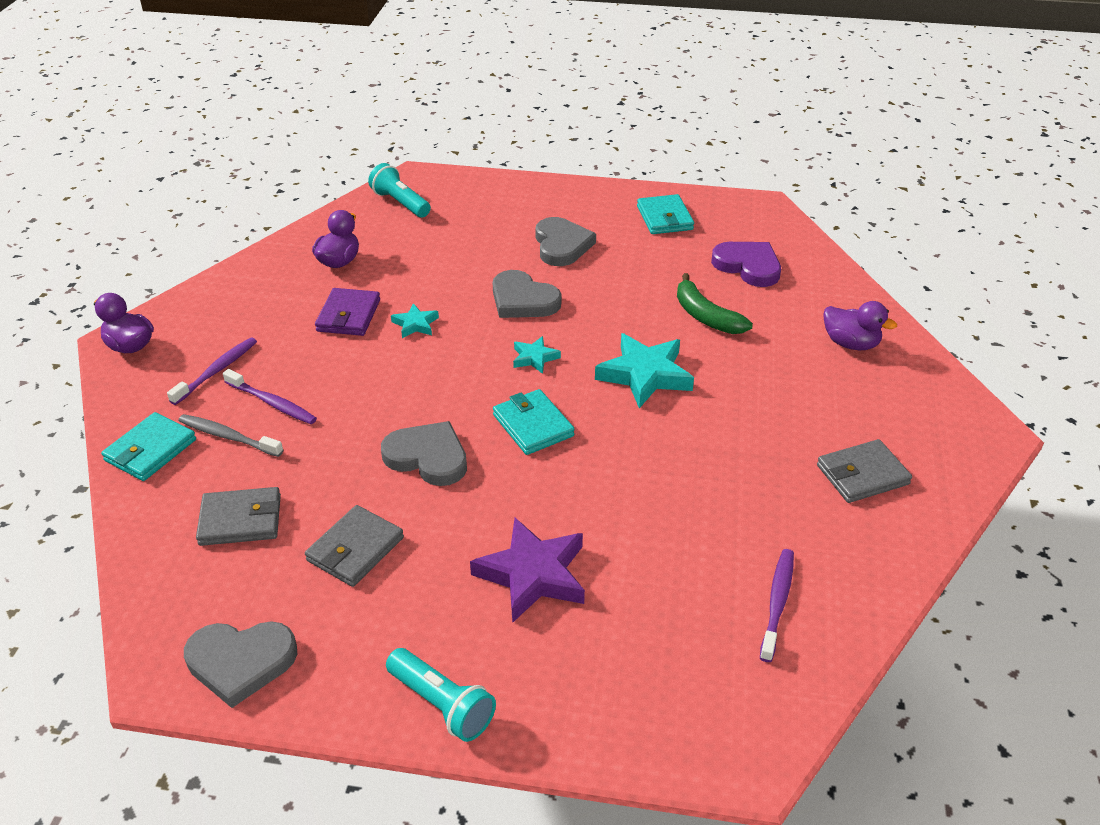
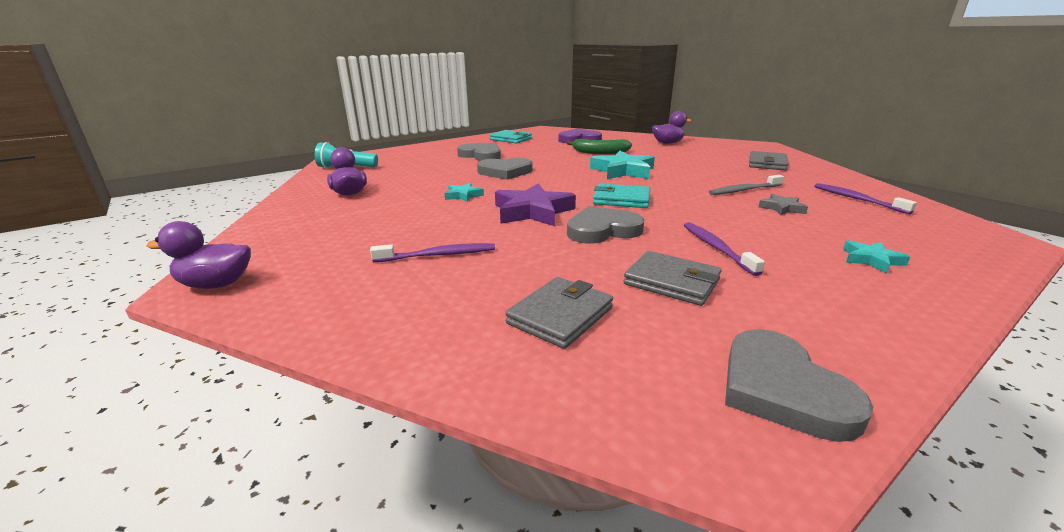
camera: 45 degrees left, 15 degrees down
turquoise wallet [101,412,196,481] -> none
purple toothbrush [167,337,257,405] -> purple toothbrush moved to [684,222,765,276]
grey toothbrush [178,414,283,457] -> grey toothbrush moved to [709,175,784,195]
grey heart [184,621,297,708] -> grey heart turned 120 degrees clockwise [725,329,873,442]
grey wallet [305,505,404,587] -> grey wallet turned 45 degrees counterclockwise [623,251,722,306]
purple wallet [315,288,380,336] -> none
turquoise flashlight [386,648,496,742] -> none
purple star [470,518,585,623] -> purple star moved to [495,184,576,226]
turquoise star [513,336,561,374] -> turquoise star moved to [843,240,910,273]
none -> grey star [759,194,808,215]

